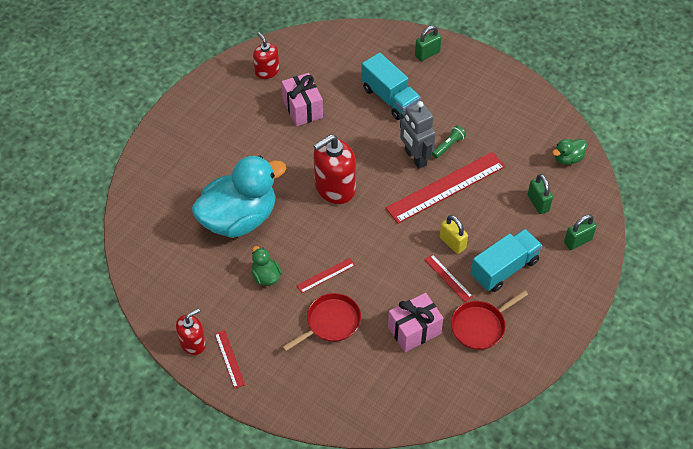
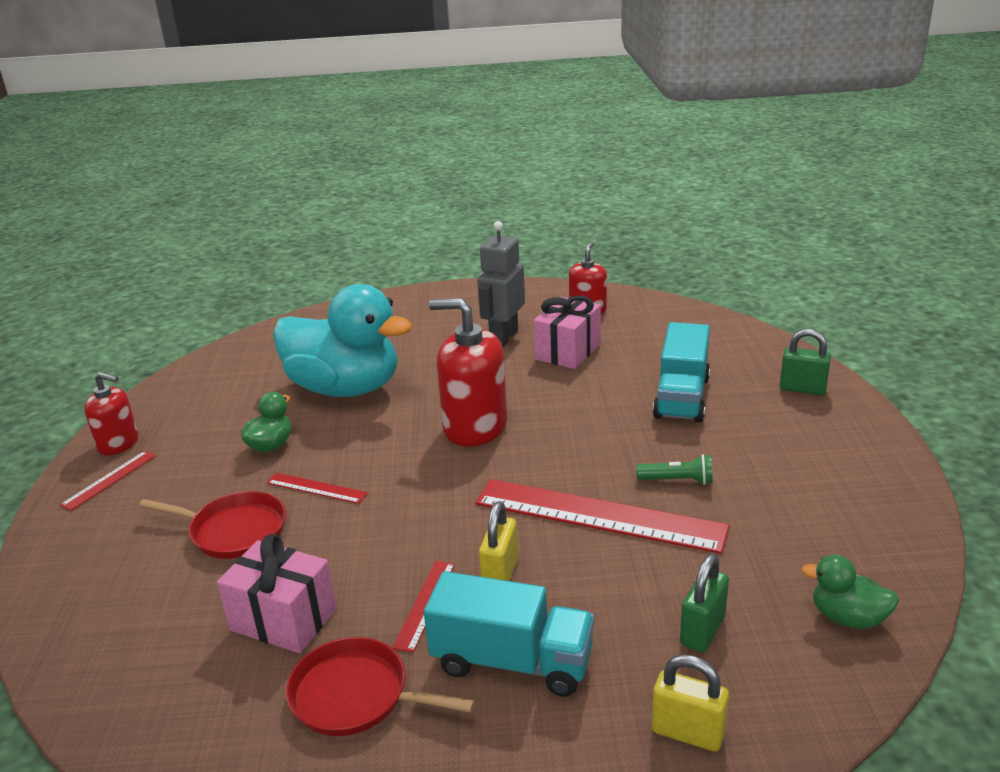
camera: 55 degrees right, 25 degrees down
grey robot [400,101,436,169] -> grey robot moved to [477,221,525,347]
green padlock [564,215,597,250] -> yellow padlock [652,654,729,752]

